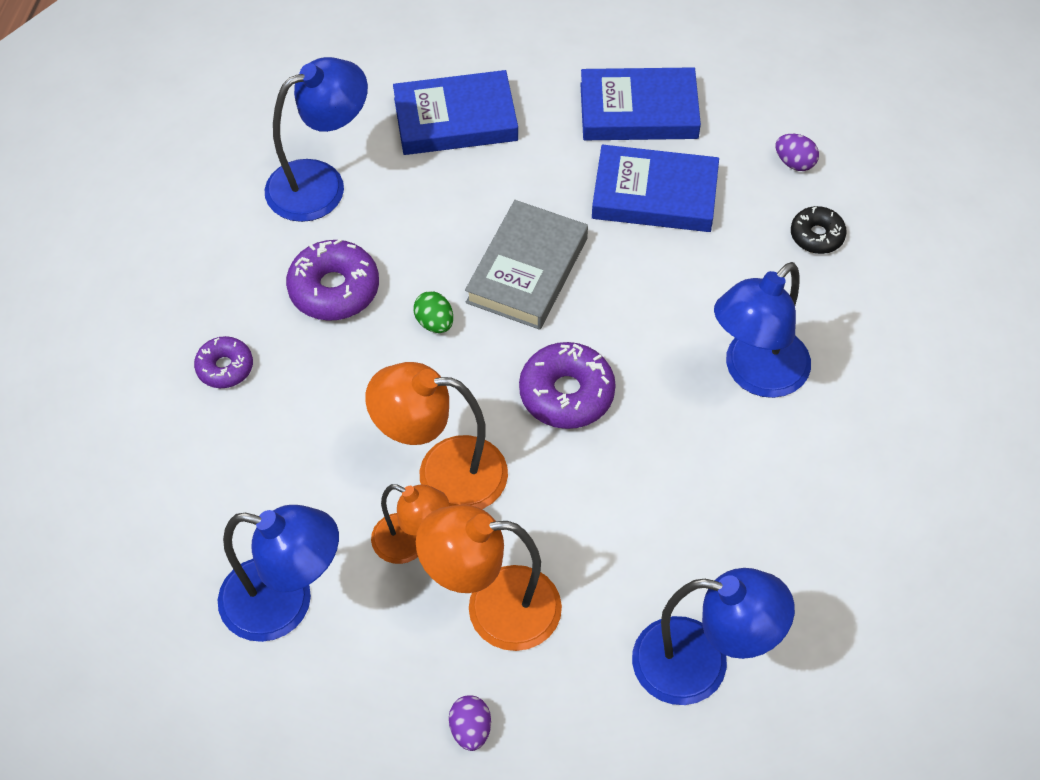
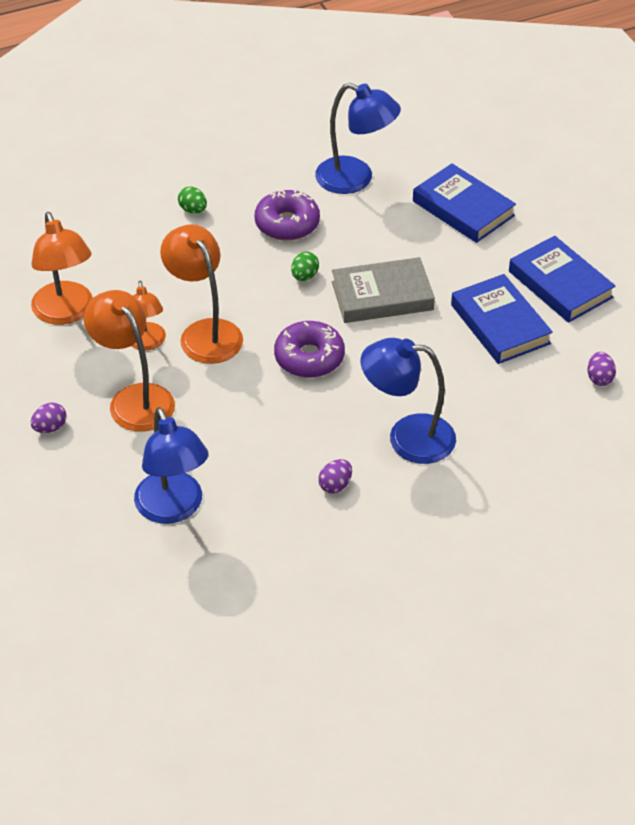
camera: 55 degrees right, 10 degrees down
purple donut [194,336,253,388] -> green egg [178,187,207,214]
blue lamp [218,505,339,642] -> orange lamp [31,212,93,325]
black donut [791,206,847,254] -> none
none -> purple egg [318,459,352,493]

